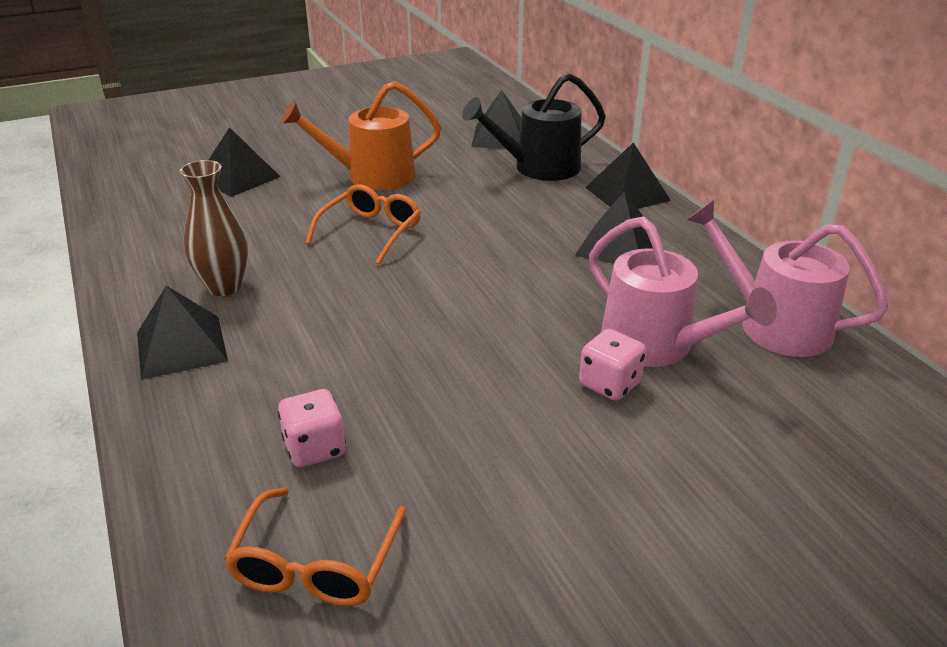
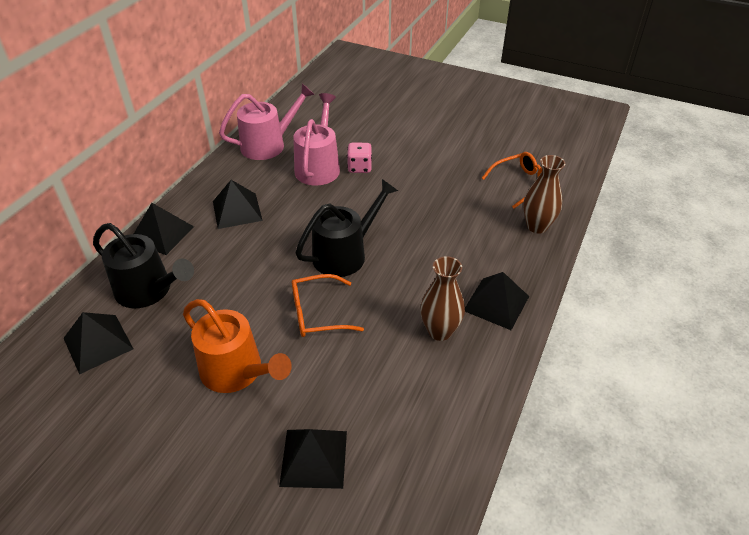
camera: 130 degrees left, 10 degrees up
pink dice [278,389,346,467] -> none
pink watering can [686,200,888,357] -> pink watering can turned 120 degrees counterclockwise [219,84,315,160]
none -> black watering can [295,179,398,277]
none -> brown vase [523,155,565,234]

